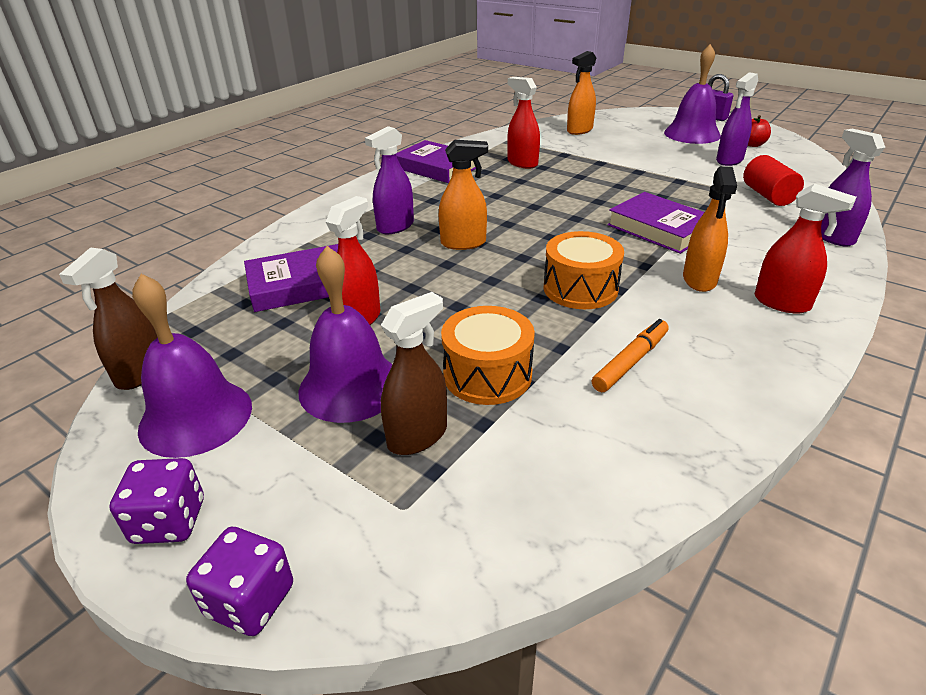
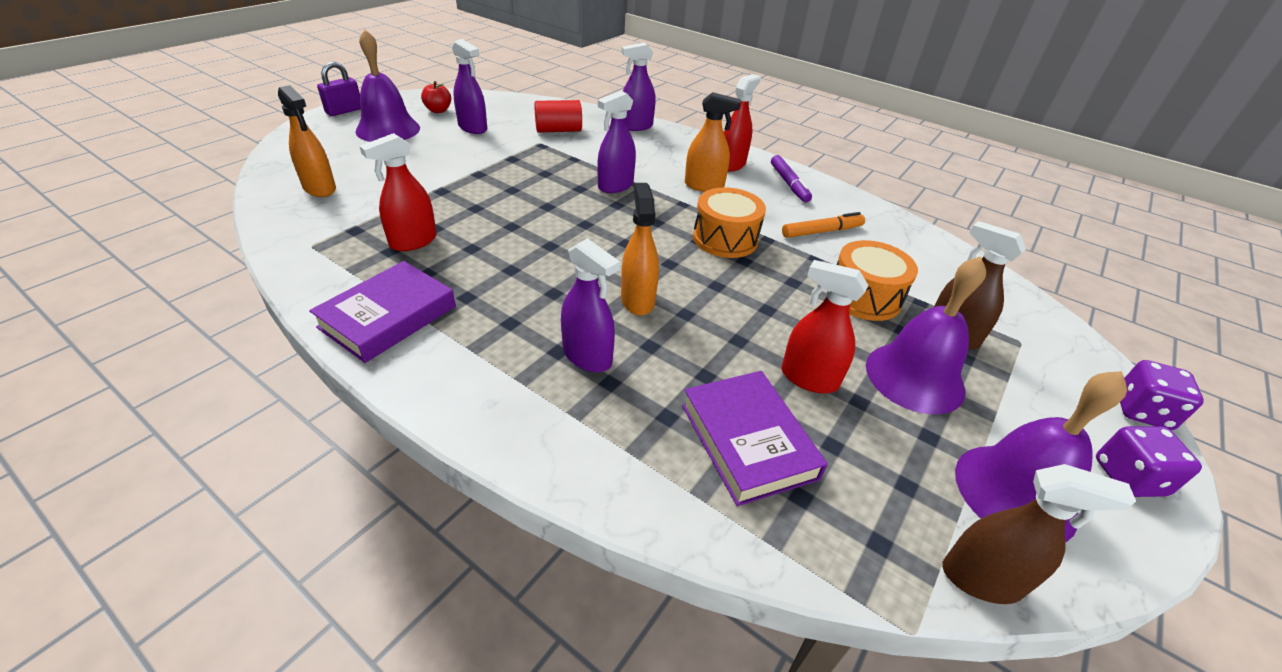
camera: 95 degrees left, 5 degrees up
orange marker [592,319,669,392] -> orange marker turned 120 degrees clockwise [782,212,865,238]
purple book [607,192,704,254] -> purple spray bottle [597,91,636,193]
none -> purple marker [771,155,812,202]

